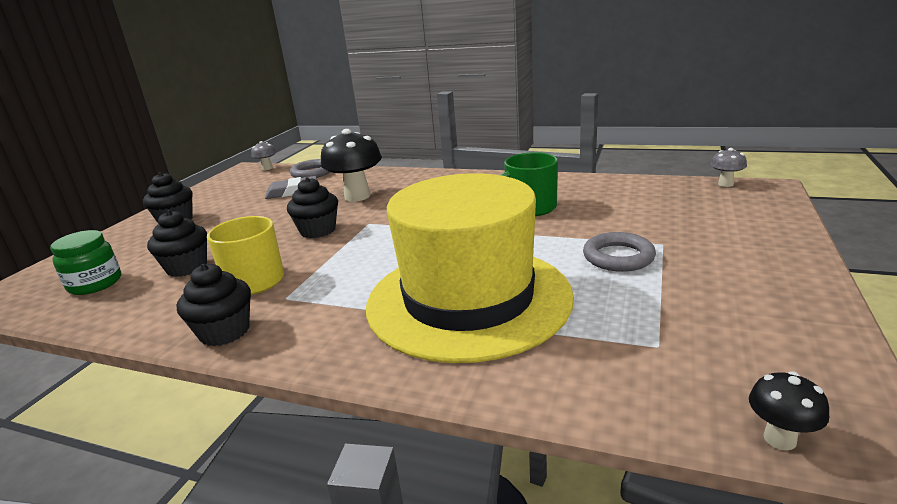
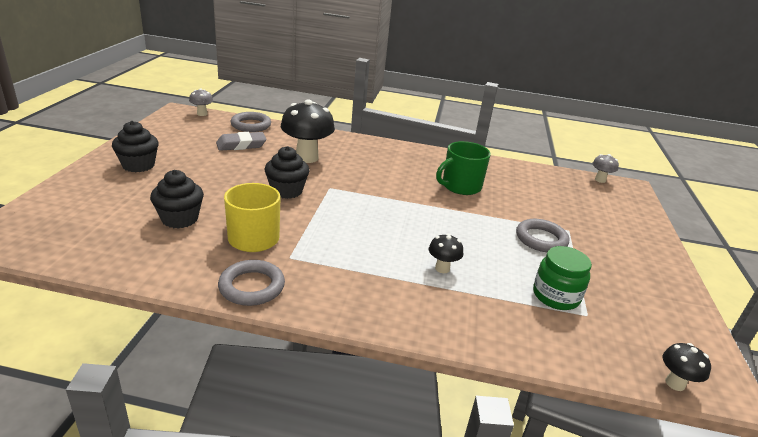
camera: 15 degrees left, 5 degrees up
green jar [50,230,121,295] -> green jar moved to [533,246,592,310]
black cupcake [177,264,251,346] -> grey ring [218,260,285,306]
yellow hat [366,173,574,363] -> black mushroom [429,234,463,273]

